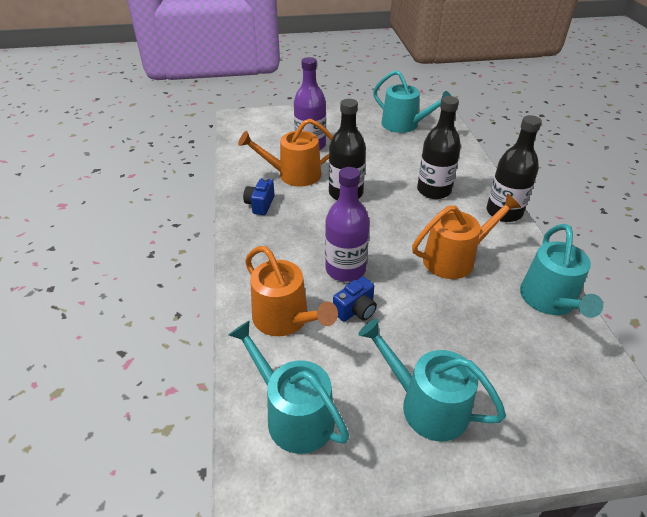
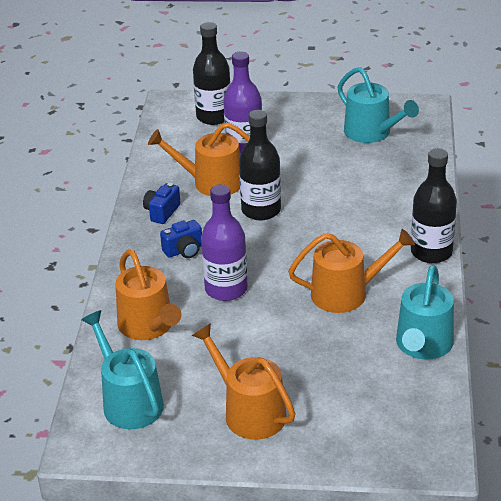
camera: 15 degrees right, 5 degrees down
blue camera [333,277,377,322] -> blue camera moved to [160,220,202,258]
turquoise watering can [358,319,506,442] -> orange watering can [192,323,296,440]
black bottle [417,96,461,199] -> black bottle moved to [193,22,231,125]

